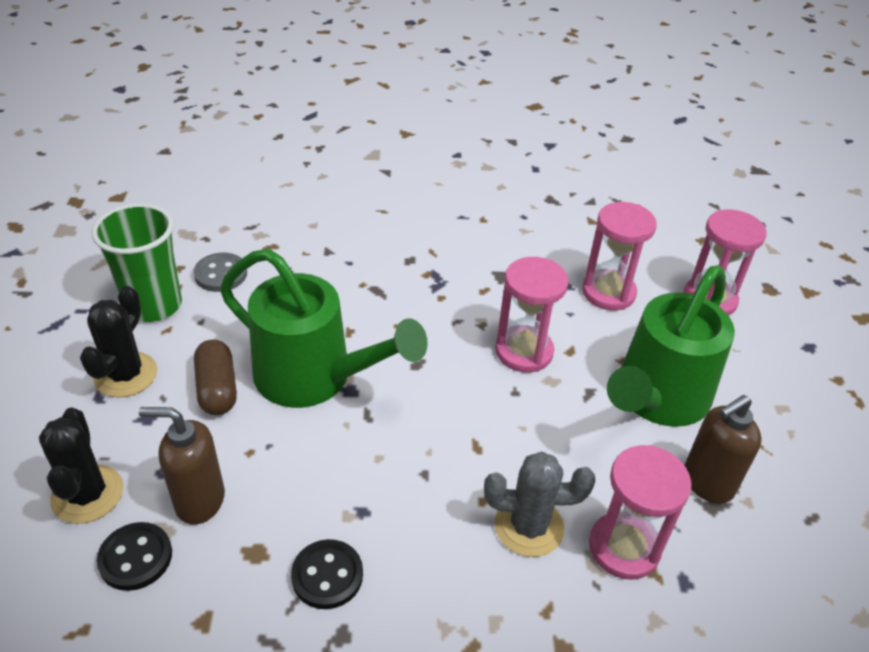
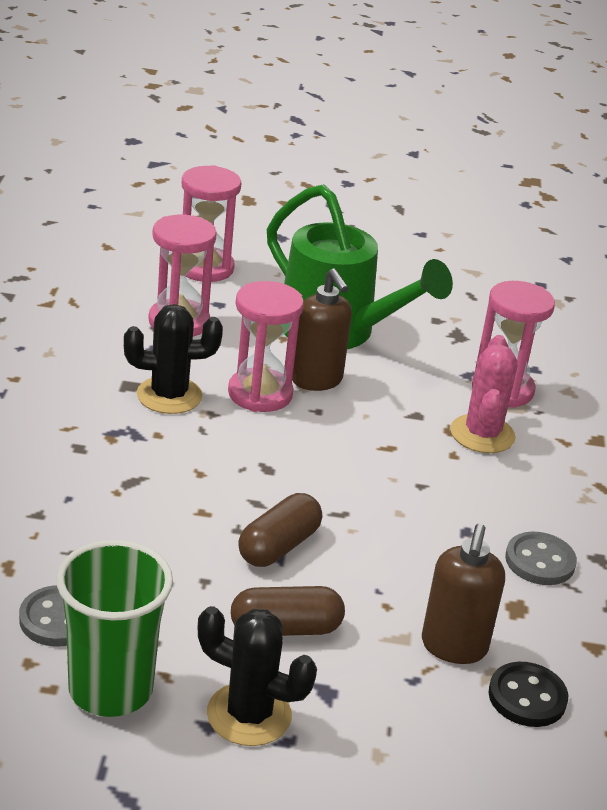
camera: 85 degrees left, 10 degrees down
black cactus [39,408,123,524] -> black cactus moved to [124,304,223,414]
green watering can [220,249,428,408] -> brown capsule [238,493,322,567]
black button [291,539,363,609] -> grey button [505,532,577,585]
grey cactus [484,452,596,557] -> pink cactus [450,335,518,453]
brown soap dispenser [685,395,762,504] -> brown soap dispenser moved to [292,269,352,391]

